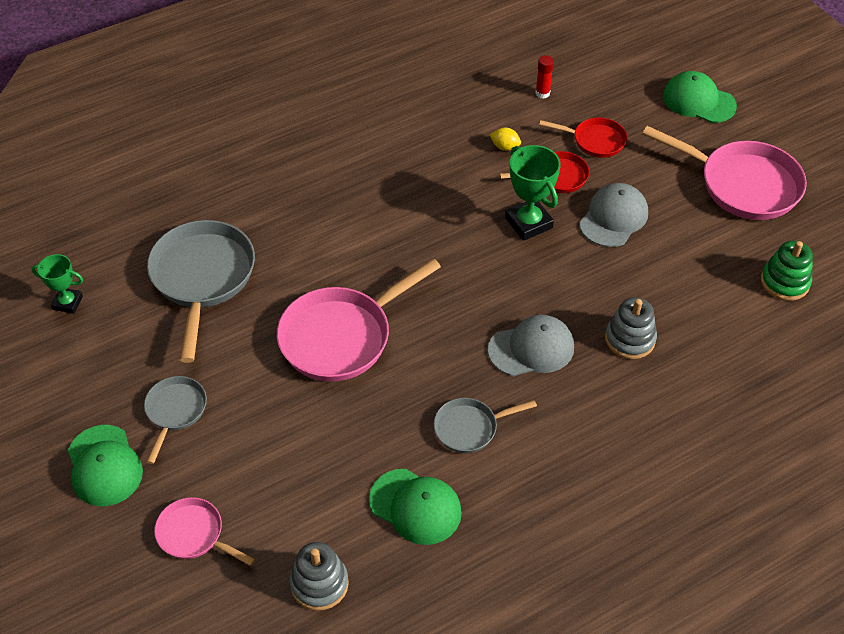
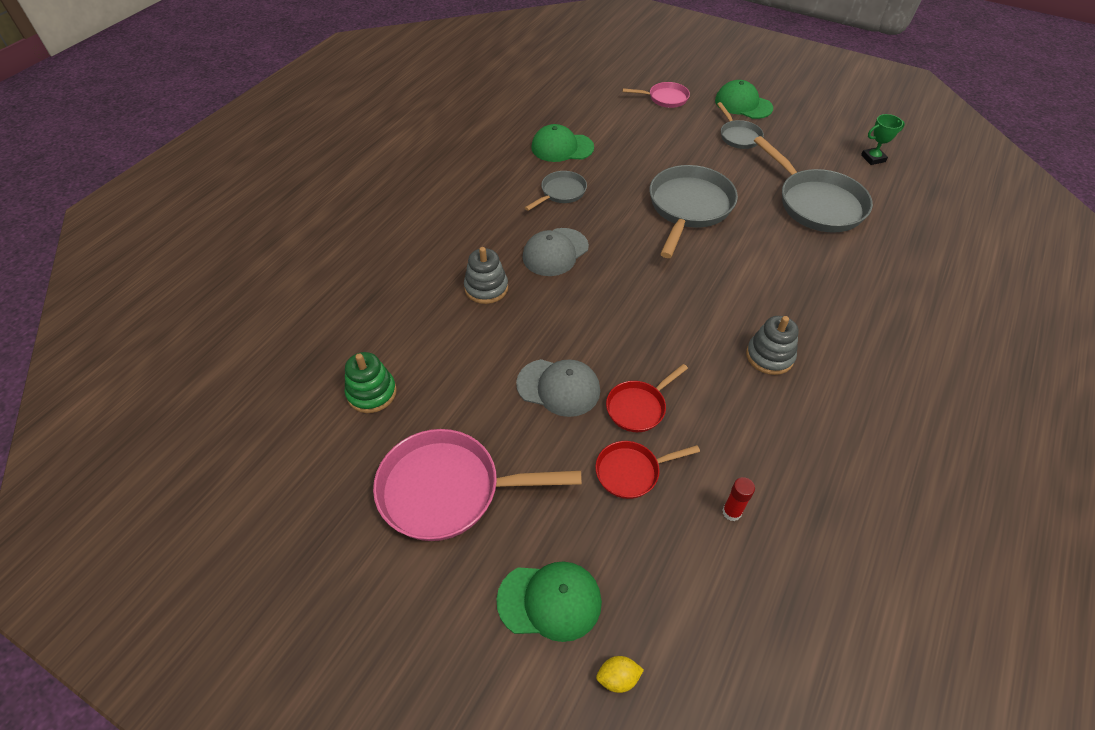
camera: 150 degrees right, 0 degrees up
pink pan [277,258,441,382] -> grey pan [649,165,738,258]
grey stacking toy [289,542,349,611] -> grey stacking toy moved to [746,316,799,375]
yellow lemon [490,128,521,151] -> yellow lemon moved to [596,656,644,693]
green trophy [505,145,561,241] -> none
grey cap [579,183,648,247] -> grey cap turned 75 degrees counterclockwise [516,359,600,417]

